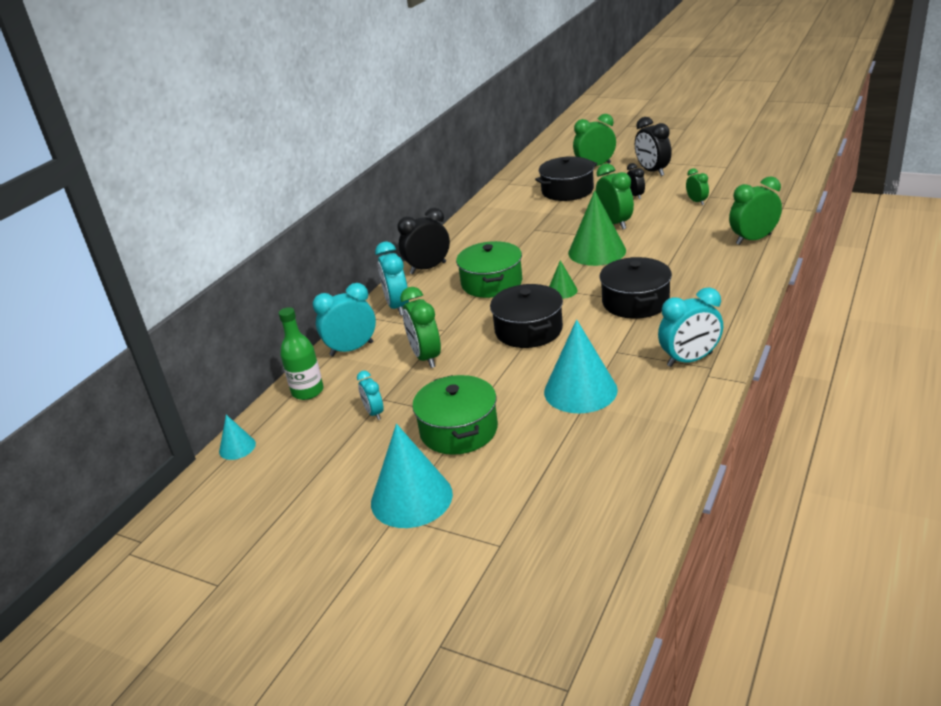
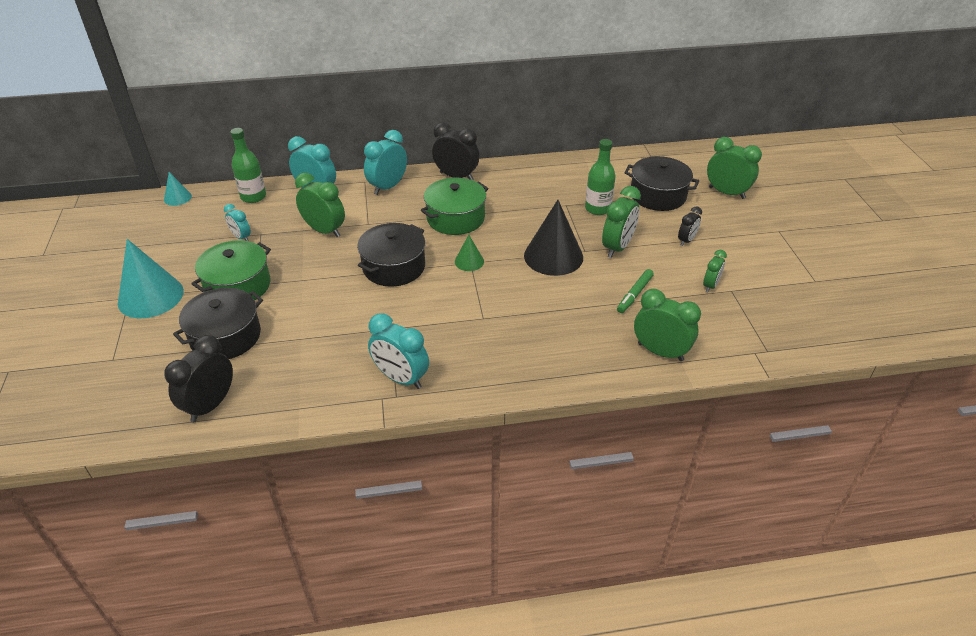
camera: 50 degrees right, 10 degrees up
turquoise clock [357,371,384,420] -> turquoise clock turned 75 degrees counterclockwise [224,204,251,241]
green clock [400,287,441,368] -> green clock turned 90 degrees clockwise [295,173,345,237]
turquoise cone [544,319,618,414] -> none
green cone [568,190,626,266] -> black cone [524,200,583,276]
black pot [600,257,672,319] -> black pot moved to [173,288,263,359]
black clock [635,117,672,176] -> black clock moved to [164,335,233,422]
none -> green bottle [585,139,616,215]
none -> green marker [617,269,654,313]

